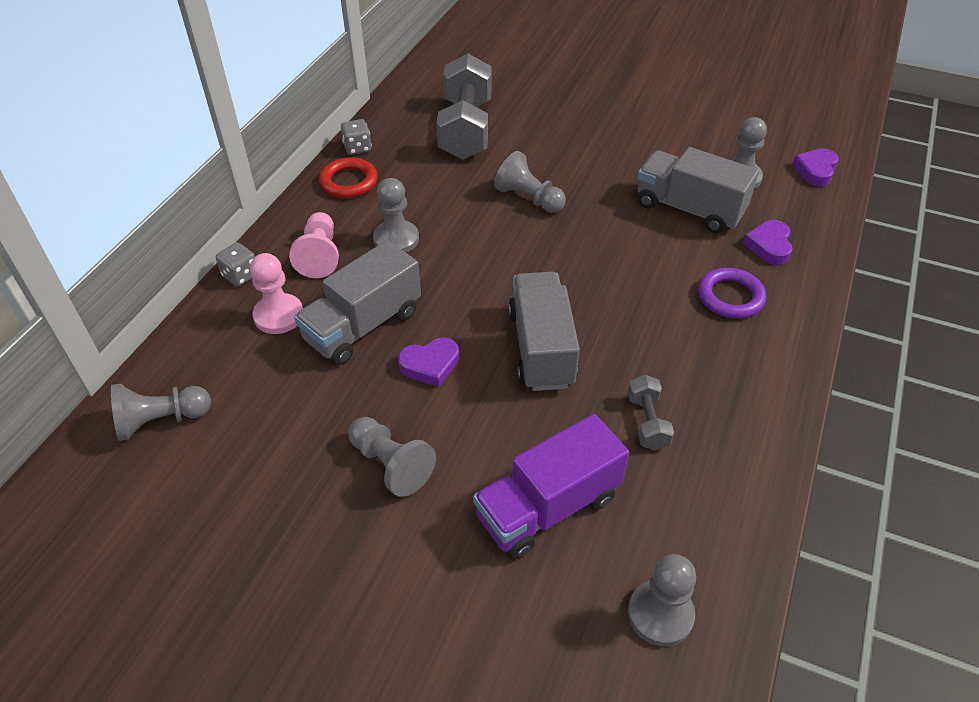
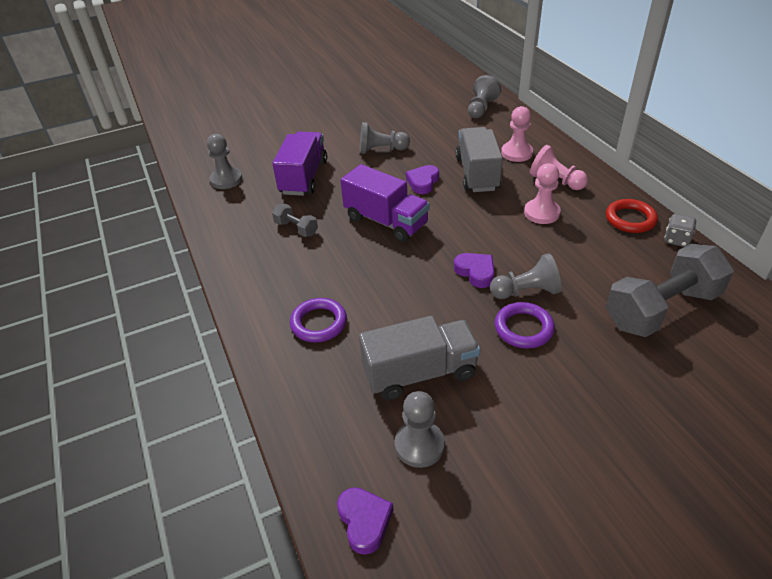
camera: 135 degrees right, 5 degrees down
grey dice [216,242,255,286] -> none
grey pawn [373,178,419,253] -> pink pawn [524,163,561,224]
grey dumbbell [437,53,492,159] -> grey dumbbell turned 75 degrees counterclockwise [606,244,734,337]
grey truck [508,272,580,391] -> purple truck [340,164,430,242]
purple heart [743,220,792,265] -> purple heart moved to [454,253,494,288]
none -> purple ring [495,302,555,349]

